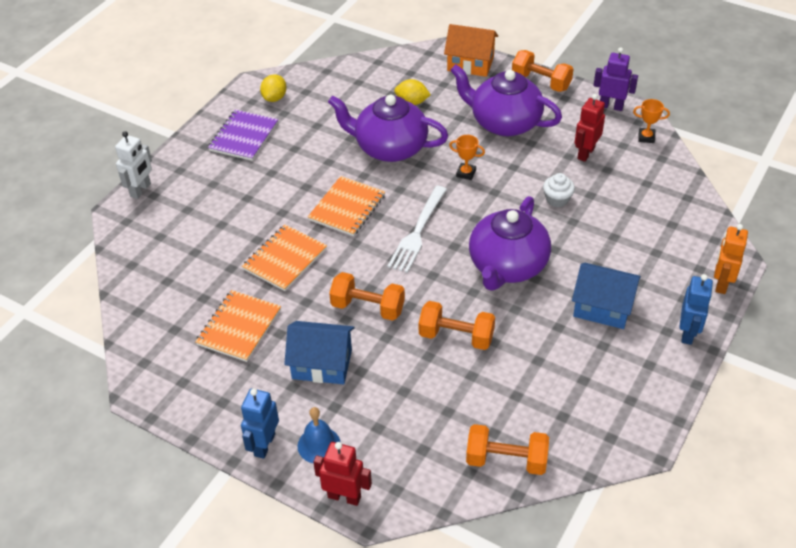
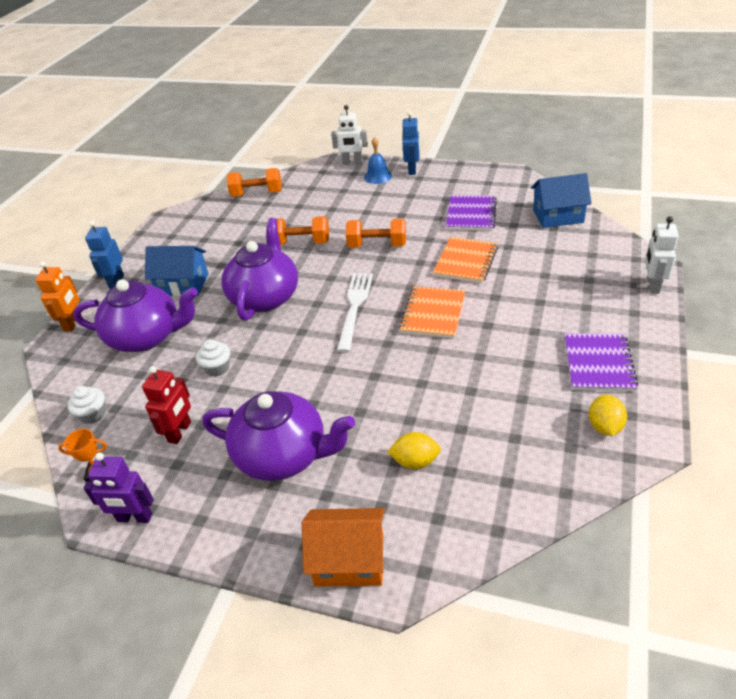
camera: 170 degrees right, 5 degrees down
orange notebook [195,290,281,362] -> purple notebook [446,195,497,231]
blue house [284,321,354,384] -> blue house moved to [531,173,592,228]
red robot [313,442,372,506] -> white robot [331,105,368,165]
purple teapot [328,95,448,162] -> purple teapot moved to [73,279,198,352]
orange trophy [449,135,485,180] -> none
orange dumbbell [512,50,574,92] -> none
none -> white cupcake [67,386,106,424]

